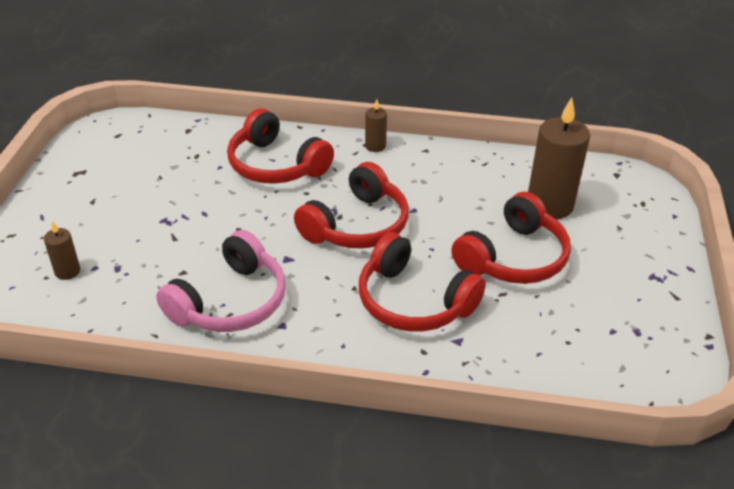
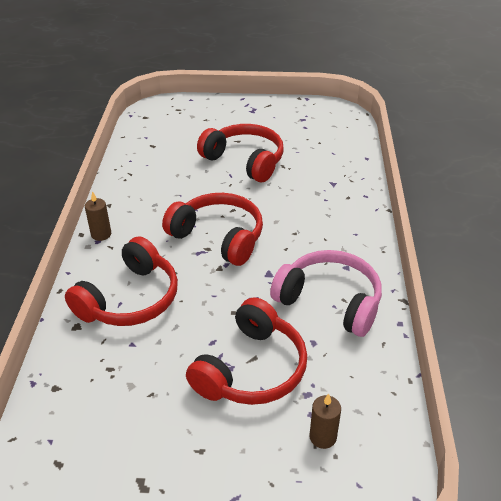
camera: 95 degrees left, 0 degrees up
red headphones [359,232,486,331] -> red headphones moved to [186,297,307,405]
brown candle [528,97,590,219] -> none

